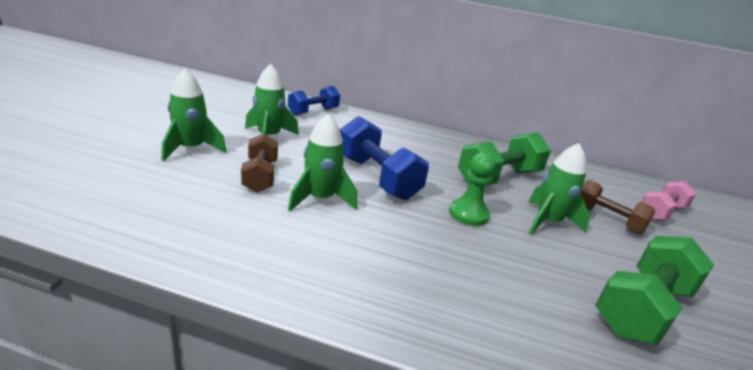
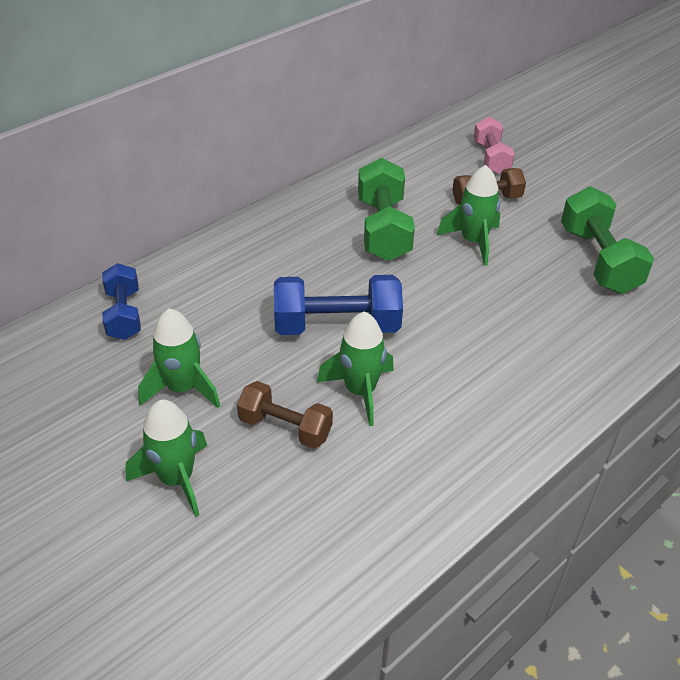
camera: 55 degrees left, 15 degrees up
green pawn [449,153,495,226] -> none

